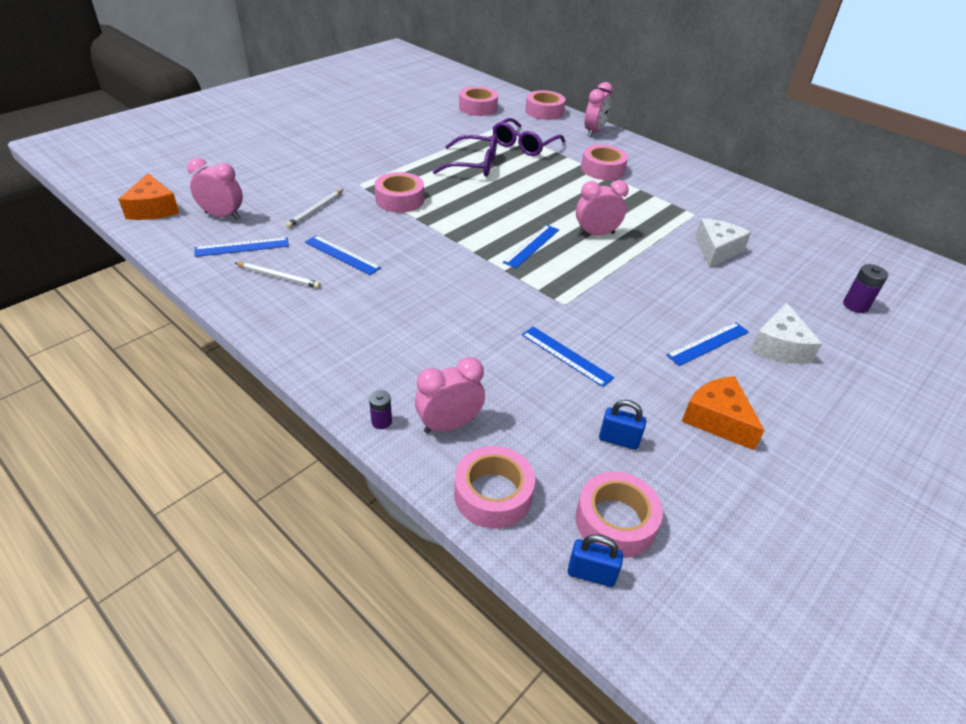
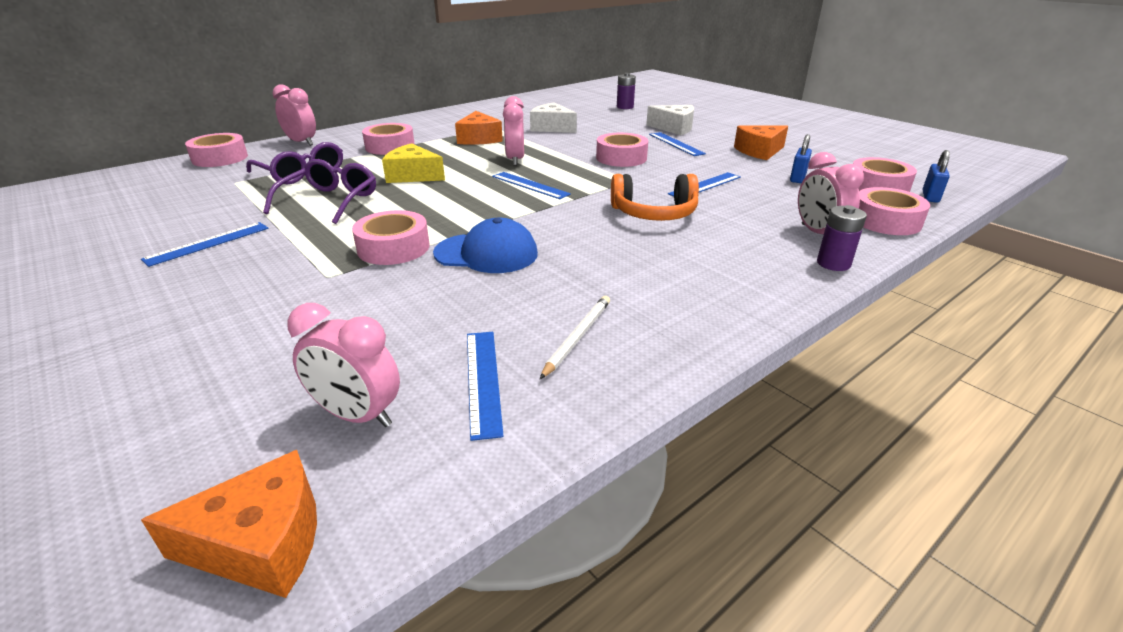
camera: 80 degrees left, 10 degrees down
pink clock [187,158,243,220] -> pink clock turned 90 degrees counterclockwise [287,303,400,427]
white pencil [286,189,344,228] -> none
blue ruler [305,235,381,275] -> blue ruler moved to [141,222,269,267]
purple battery [369,390,392,429] -> purple battery [817,205,867,271], size x1.52
pink tape [459,86,498,116] -> pink tape moved to [596,133,648,167]
none -> yellow cheese [382,143,445,183]
none -> blue cap [433,218,538,273]
none -> orange cheese [455,111,503,145]
none -> orange headphones [611,174,699,221]

